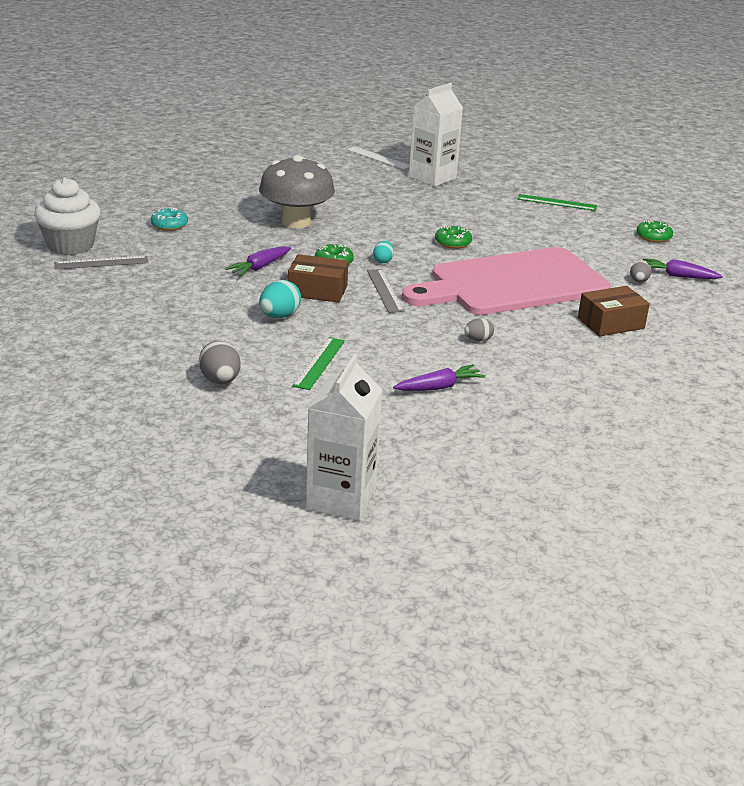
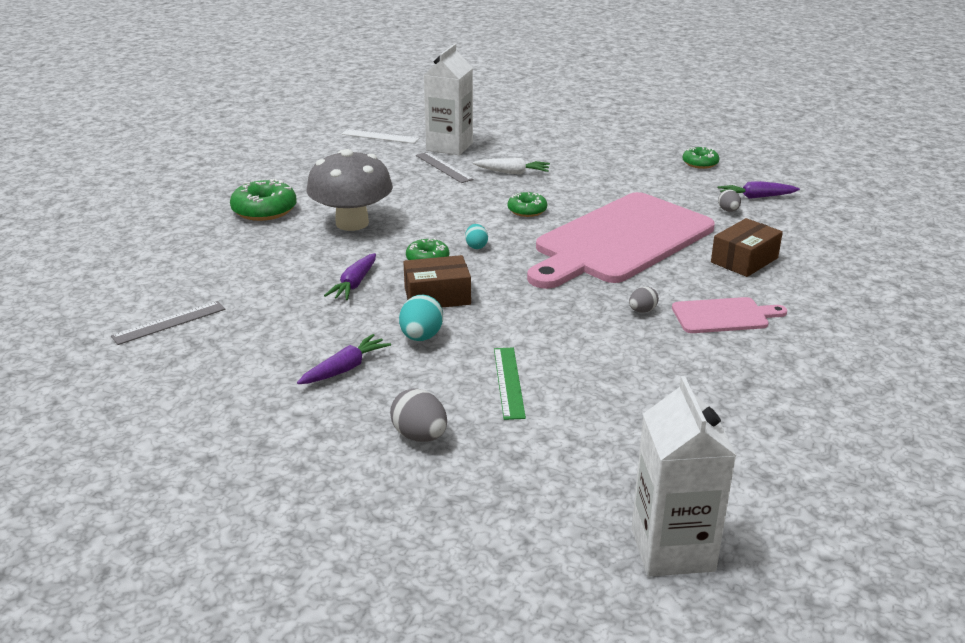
camera: 20 degrees left, 0 degrees up
white cupcake [34,177,101,255] -> none
turquoise donut [151,207,188,231] -> none
grey ruler [367,269,404,313] -> grey ruler moved to [416,152,474,183]
purple carrot [393,364,485,391] -> purple carrot moved to [297,334,391,384]
green ruler [517,194,597,211] -> none
none -> green donut [230,179,297,221]
none -> white carrot [473,158,550,174]
none -> pink cutting board [672,297,787,333]

